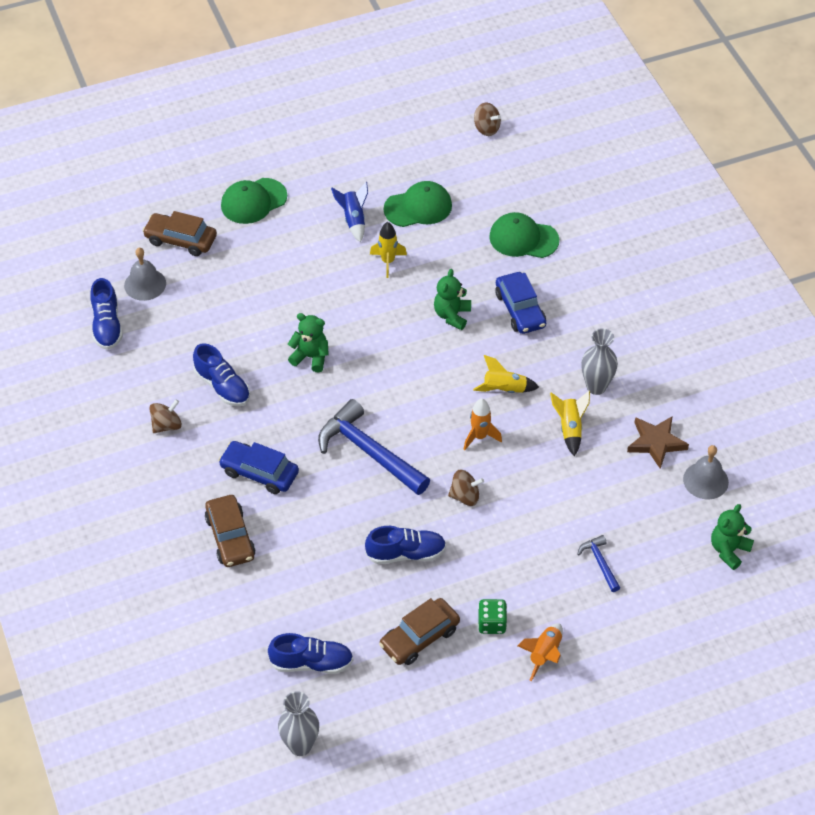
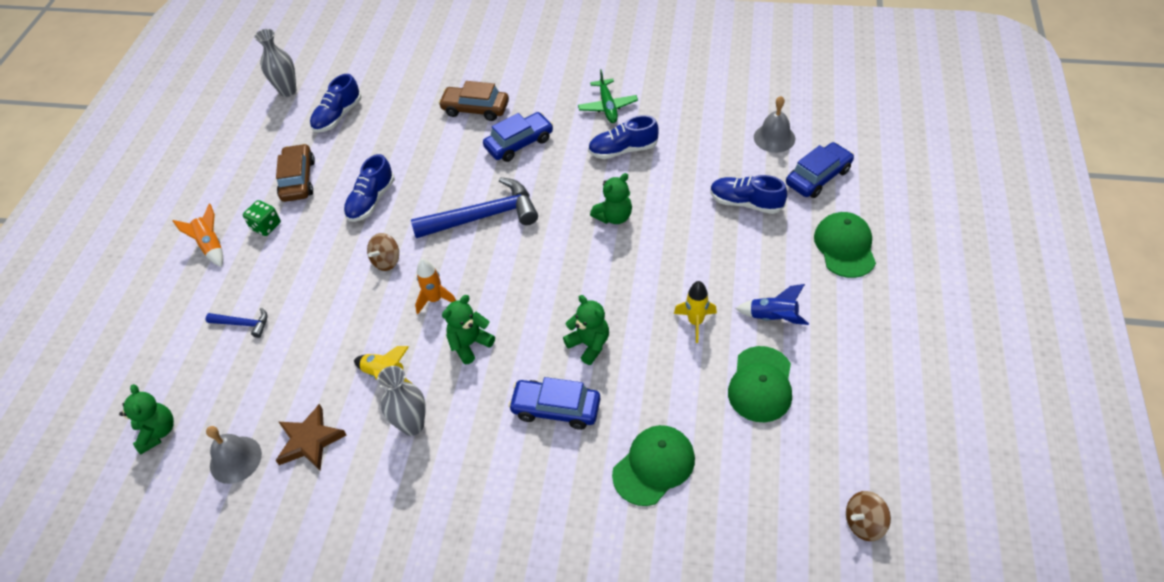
camera: 125 degrees right, 0 degrees up
blue shoe [90,278,123,350] -> blue shoe moved to [710,175,787,214]
brown car [142,211,217,256] -> blue car [786,142,854,198]
brown spinning top [149,399,182,433] -> green plane [578,69,638,123]
yellow rocket [473,355,539,393] -> green teddy bear [442,295,495,364]

